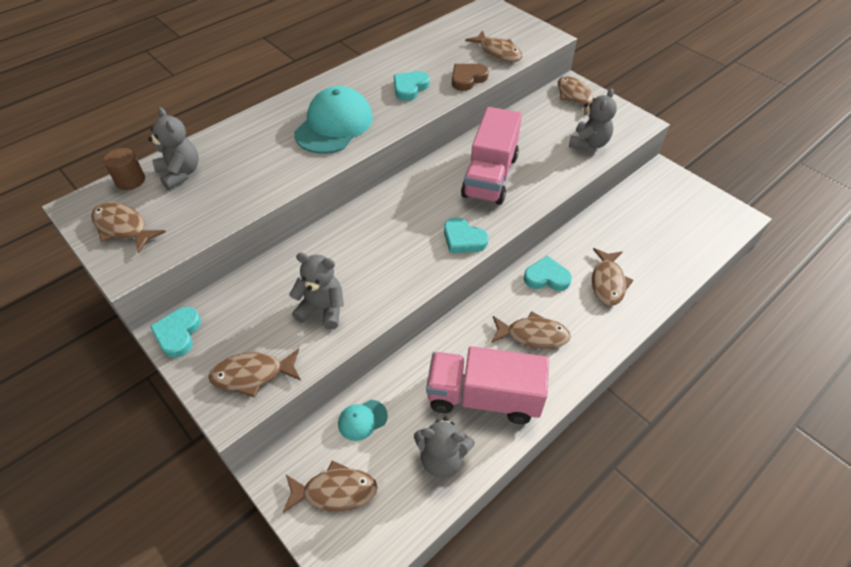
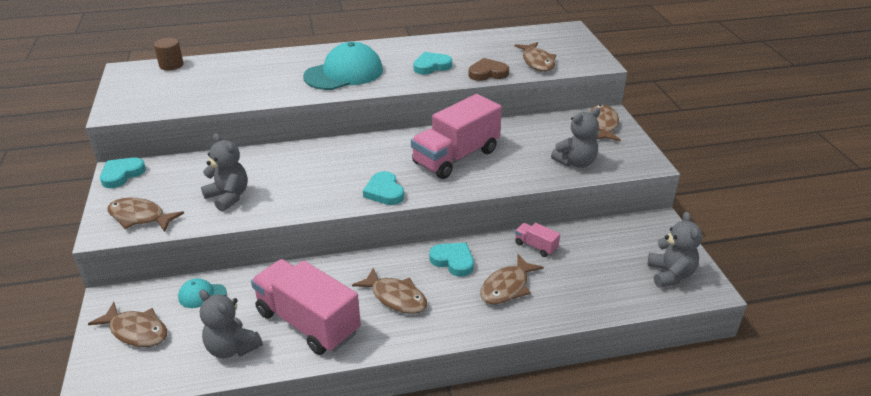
camera: 30 degrees right, 15 degrees down
brown fish [91,202,166,253] -> none
grey teddy bear [148,107,199,190] -> grey teddy bear moved to [648,212,702,288]
none -> pink truck [515,223,560,257]

